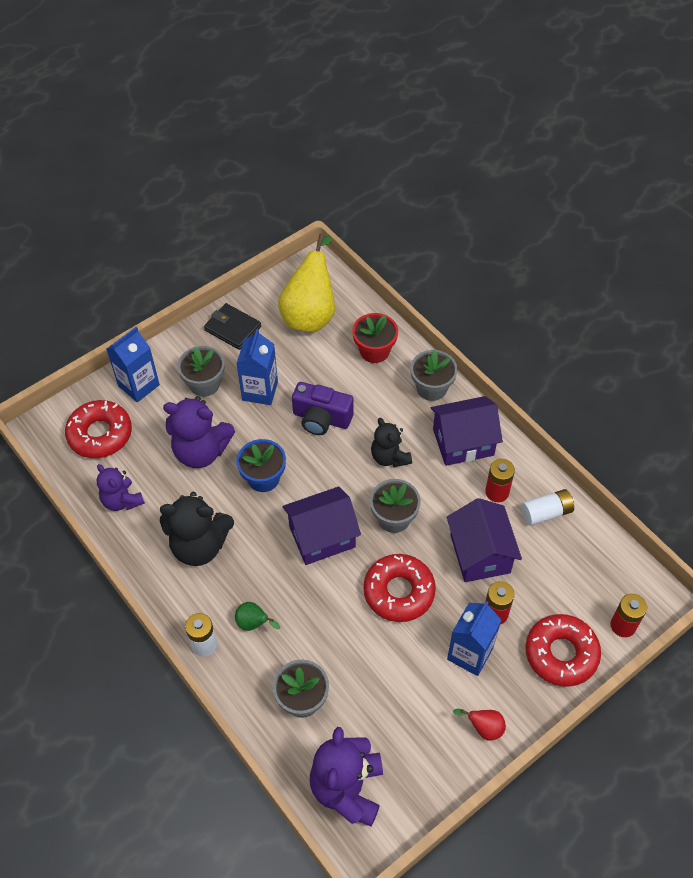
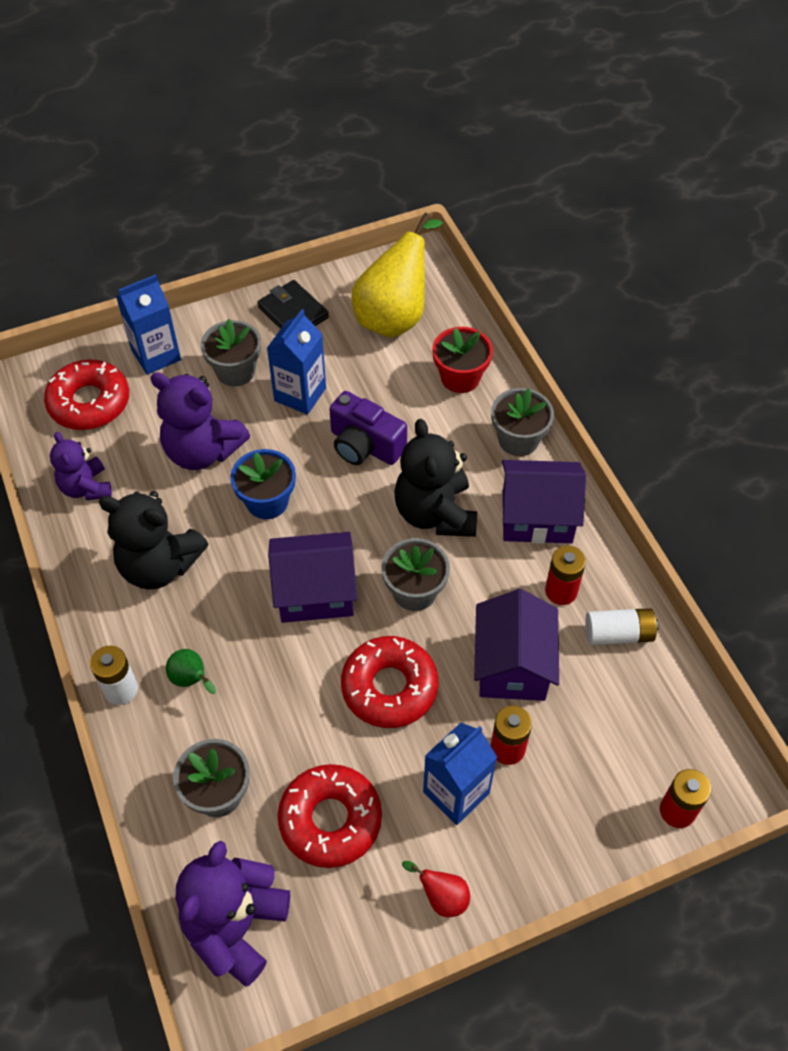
camera: 15 degrees right, 0 degrees up
black teddy bear [371,418,412,467] -> black teddy bear [394,419,477,537], size x1.59
red donut [525,614,601,687] -> red donut moved to [278,764,382,868]

